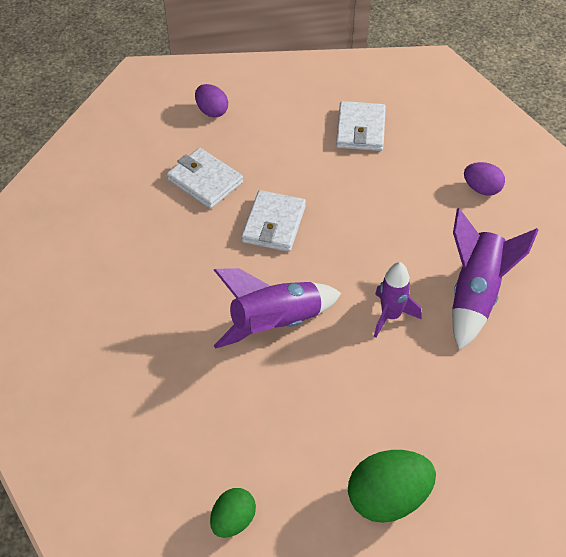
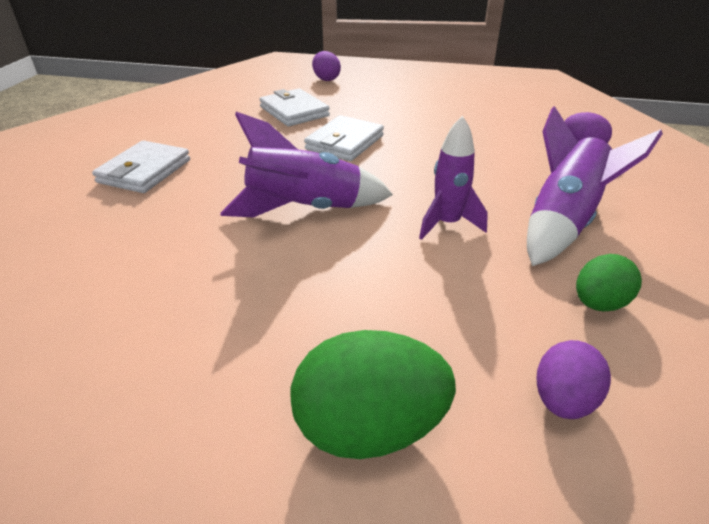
camera: 15 degrees right, 15 degrees down
green egg [210,488,256,538] -> green egg moved to [576,254,642,311]
white wallet [336,101,386,151] -> white wallet moved to [92,140,190,193]
none -> purple egg [536,340,611,419]

